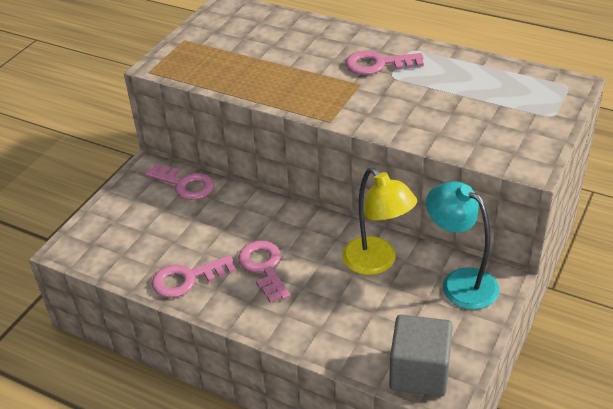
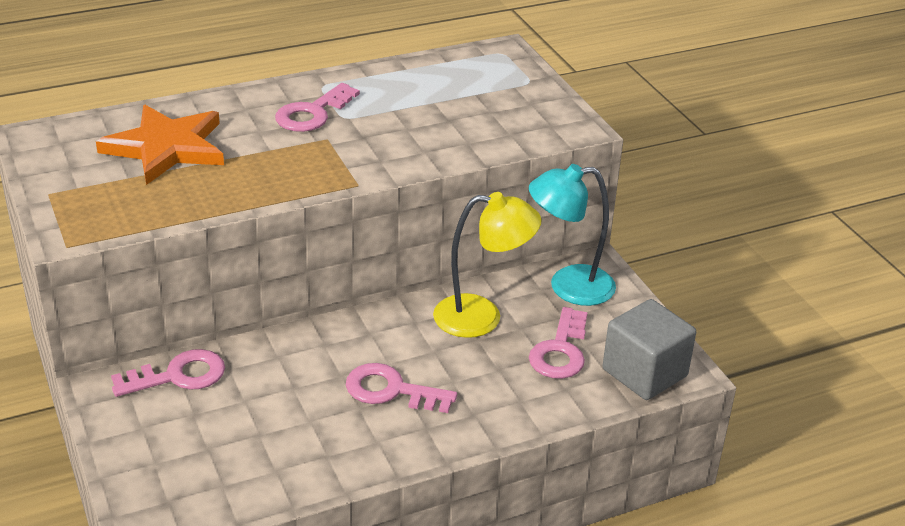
camera: 55 degrees left, 5 degrees down
pink key [151,255,236,298] -> pink key moved to [529,307,588,379]
none -> orange star [96,105,224,185]

